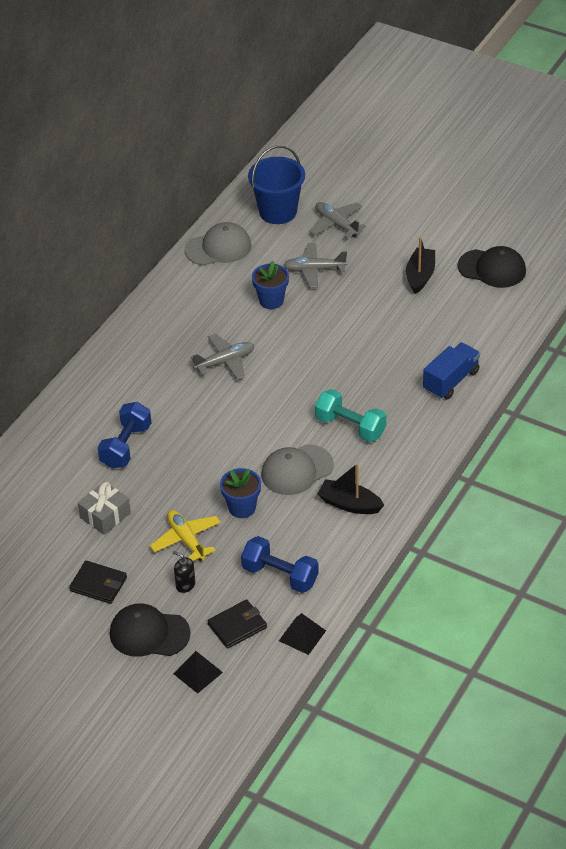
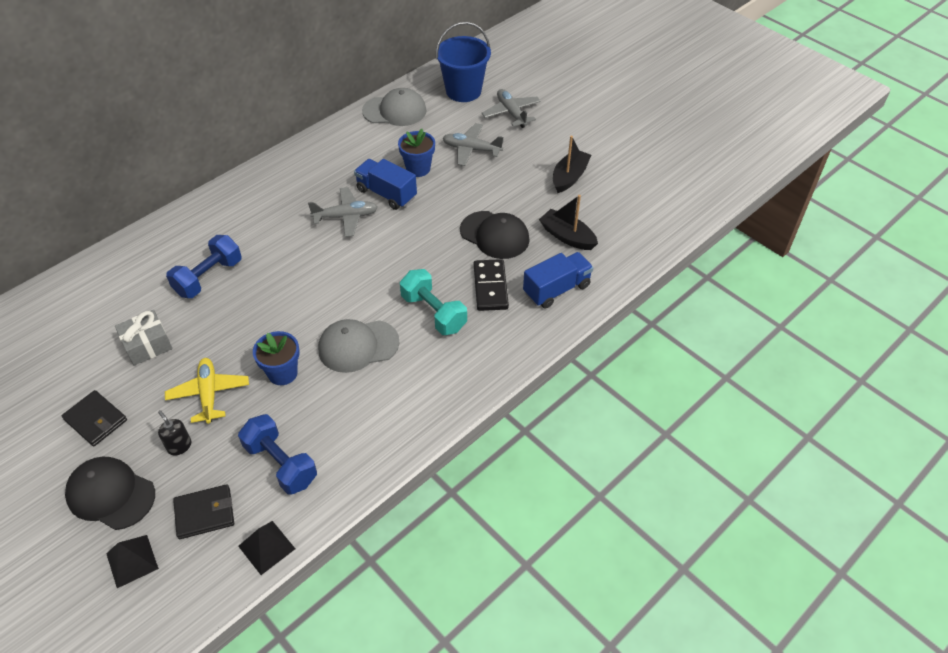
camera: 15 degrees right, 5 degrees up
black boat [317,463,384,514] -> black boat moved to [539,195,598,250]
black cap [458,246,526,288] -> black cap moved to [460,211,530,259]
none -> blue truck [354,159,417,210]
none -> black domino [474,259,509,311]

